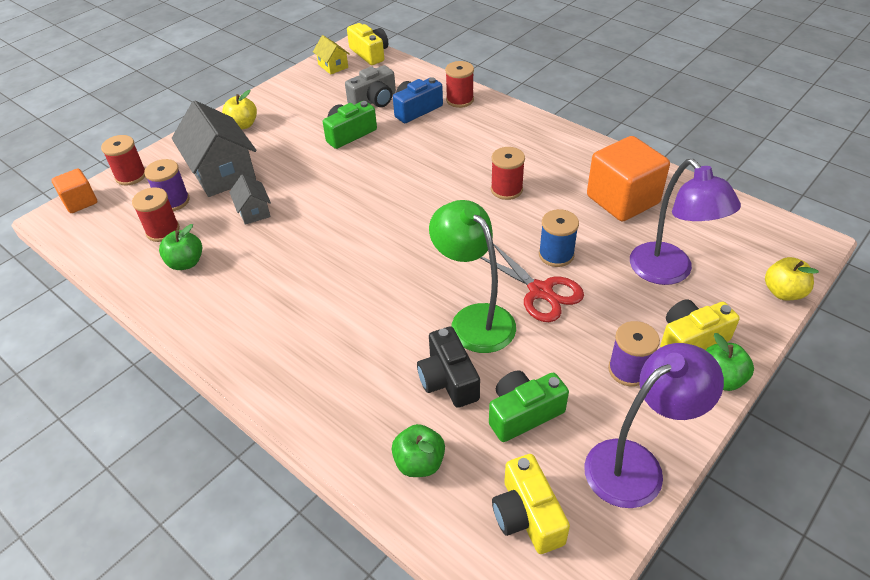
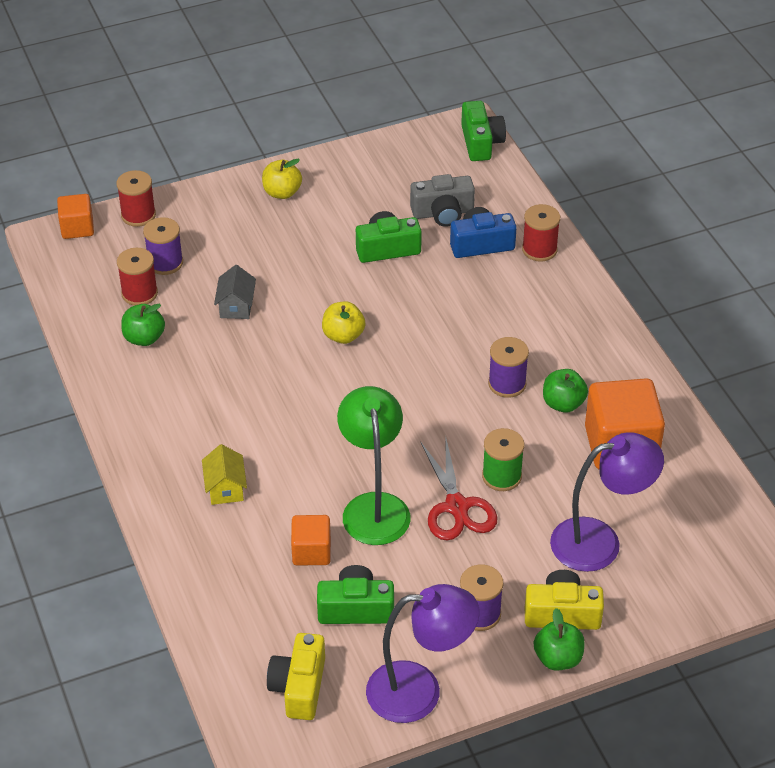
camera: 25 degrees right, 0 degrees up
grey house [172,101,256,197] -> none
yellow house [313,35,350,75] -> yellow house moved to [202,444,247,505]
yellow camera [347,23,388,65] -> green camera [461,101,506,161]
green apple [392,424,445,477] -> green apple moved to [543,369,588,413]
black camera [417,326,480,408] -> orange cube [291,515,331,566]
red spool [491,147,525,200] -> purple spool [488,337,529,398]
blue spool [539,209,579,267] -> green spool [482,428,524,491]
purple lamp [630,159,741,285] -> purple lamp turned 105 degrees counterclockwise [550,432,664,572]
yellow apple [765,257,819,300] -> yellow apple moved to [322,301,365,344]

